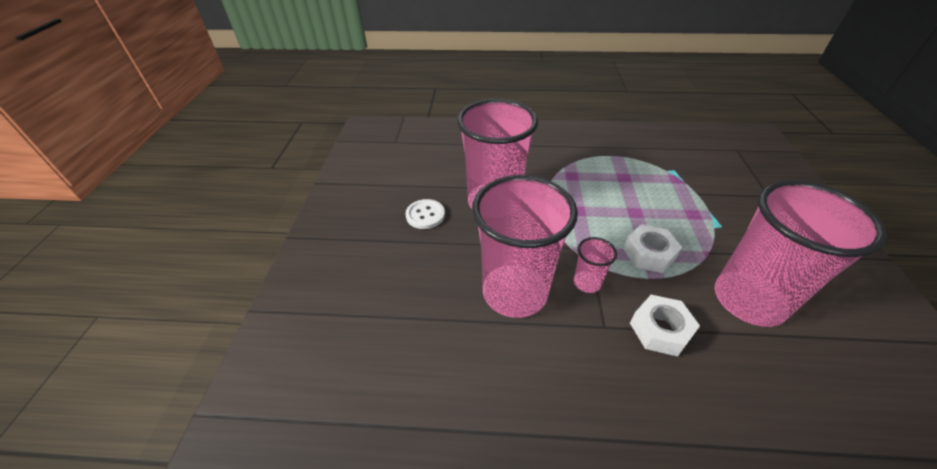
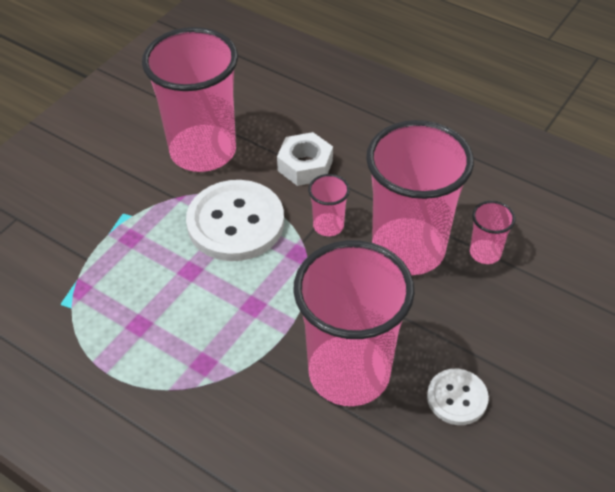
camera: 150 degrees left, 5 degrees up
white nut [623,224,682,273] -> white button [186,180,284,261]
none -> pink cup [470,201,516,264]

